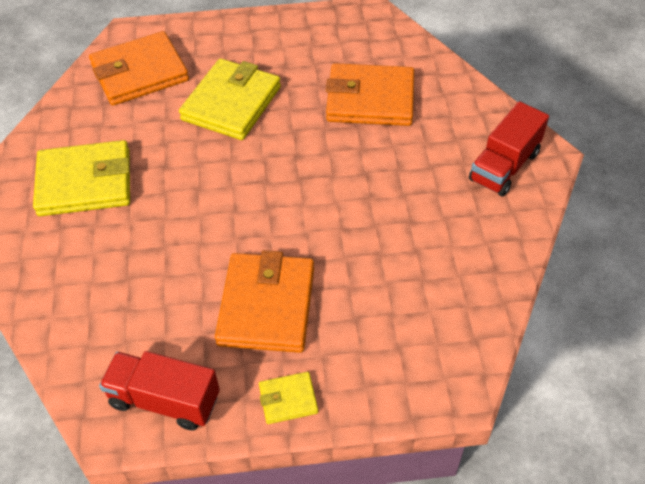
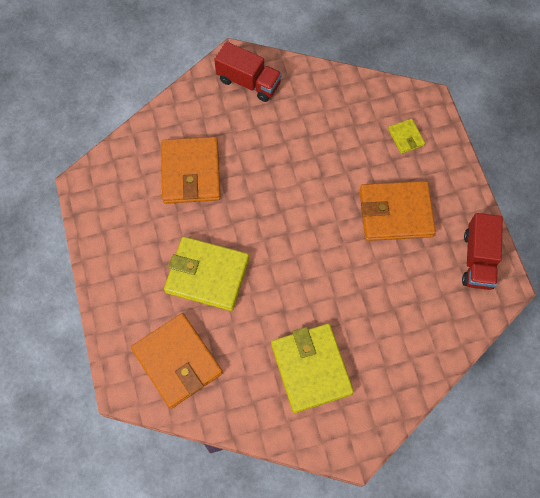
camera: 100 degrees left, 15 degrees up
yellow wallet [259,372,318,424] -> yellow wallet moved to [388,119,425,154]

